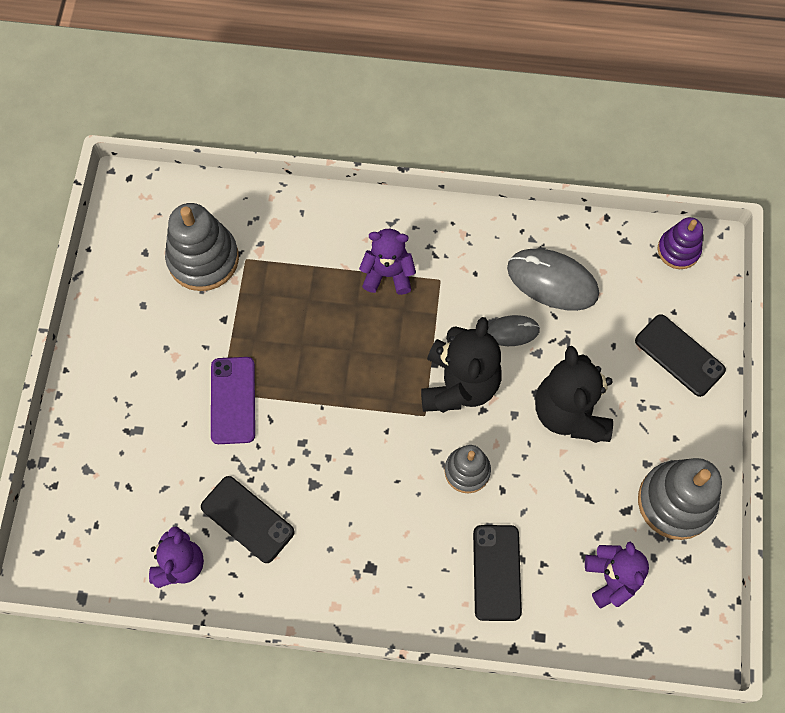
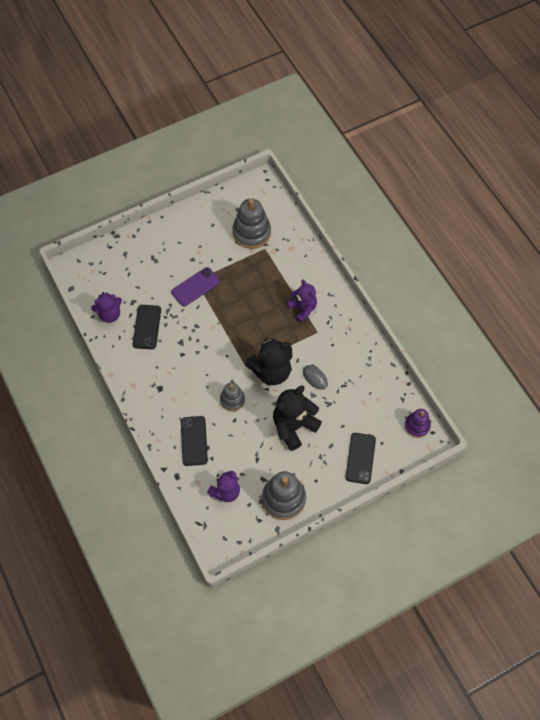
camera: 55 degrees right, 5 degrees down
black phone [473,525,522,621] -> black phone turned 60 degrees counterclockwise [181,416,208,466]
grey mouse [507,249,599,311] -> none

